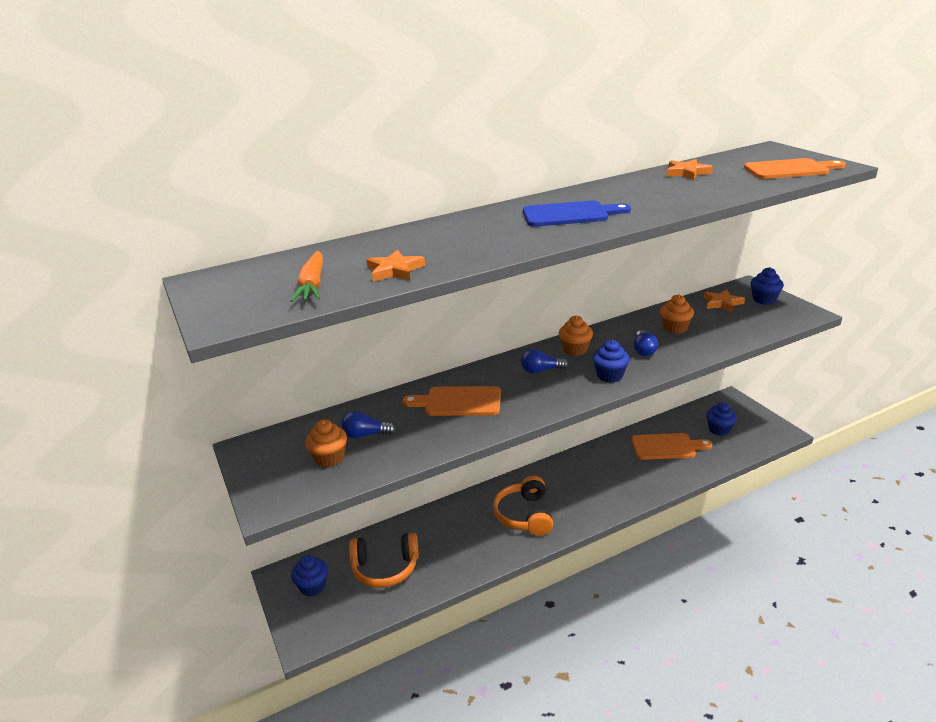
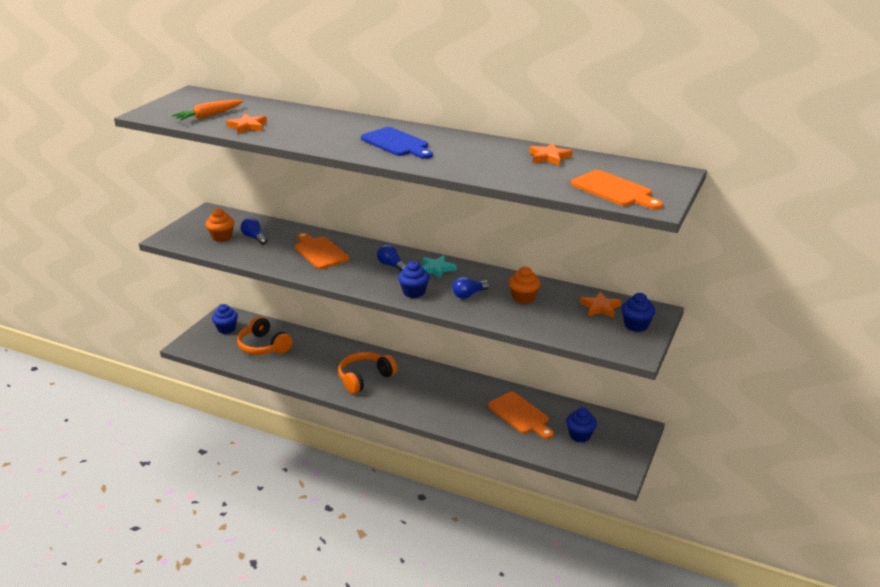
camera: 50 degrees right, 0 degrees up
orange cupcake [559,316,593,356] -> turquoise star [422,255,457,279]

